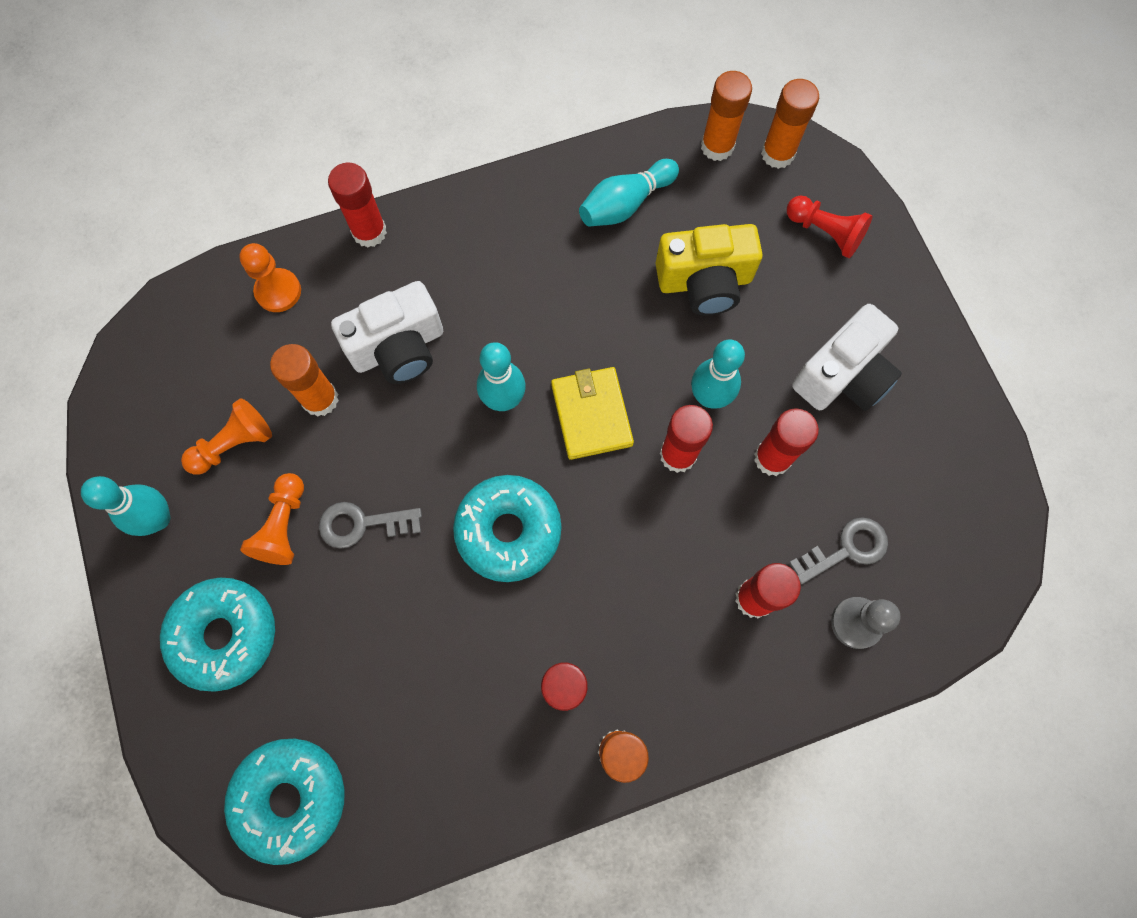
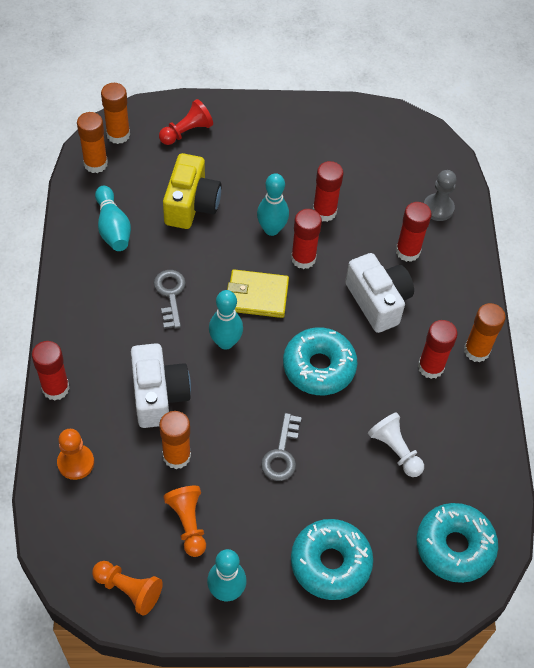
camera: 75 degrees left, 15 degrees down
orange pawn [240,473,304,565] -> orange pawn moved to [92,561,163,616]
grey key [789,517,888,585] -> grey key moved to [154,270,186,329]
white camera [792,304,902,411] -> white camera moved to [345,253,414,333]
none -> white pawn [368,412,424,477]

